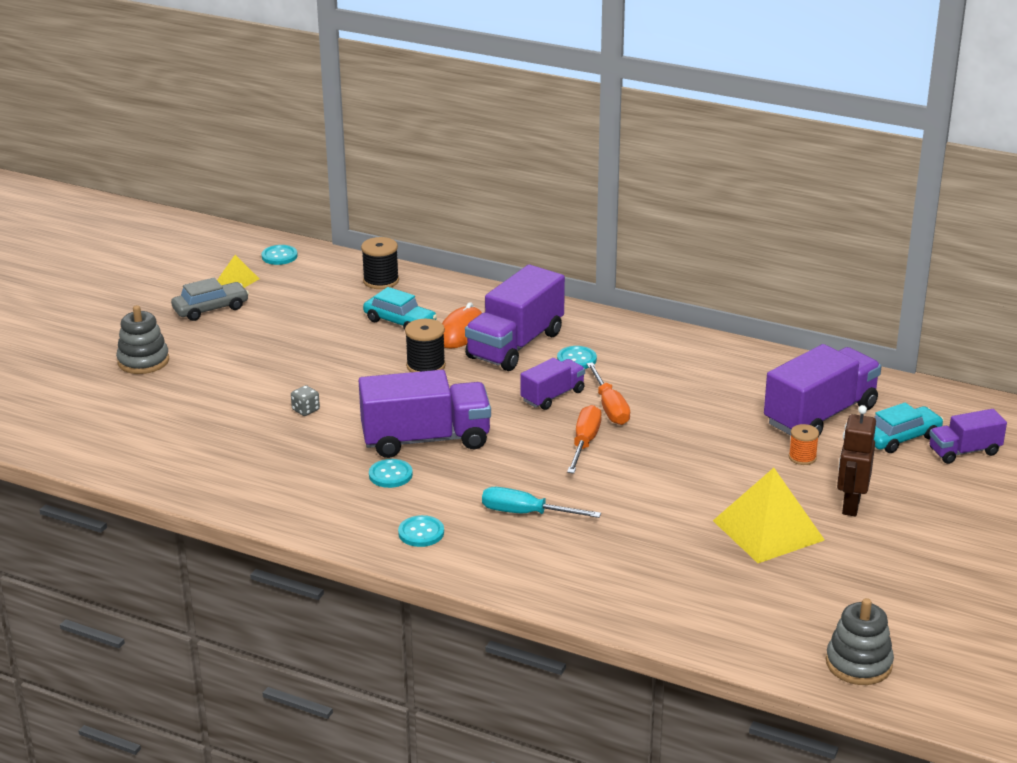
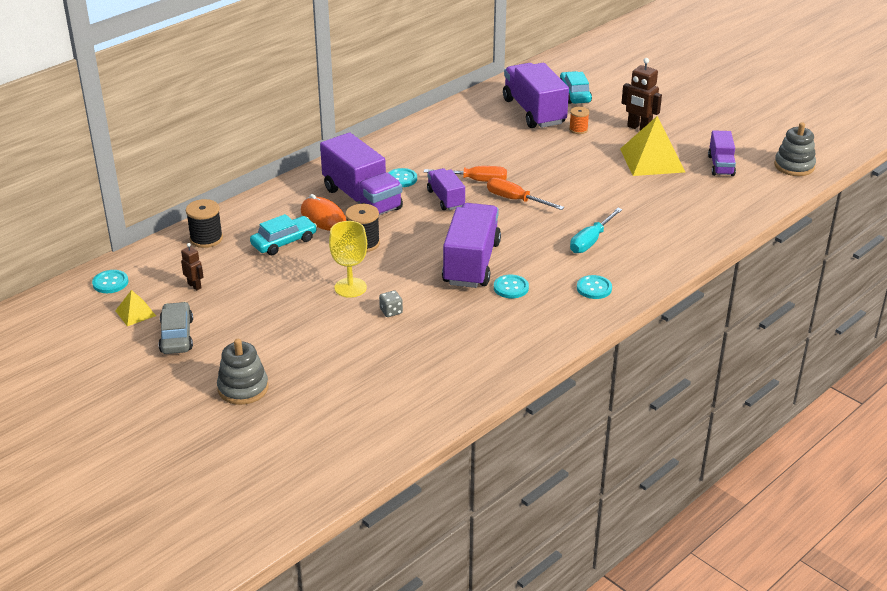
camera: 70 degrees left, 5 degrees up
purple truck [929,409,1007,464] -> purple truck moved to [708,130,736,176]
none -> brown robot [181,243,204,290]
none -> yellow goblet [329,221,367,298]

